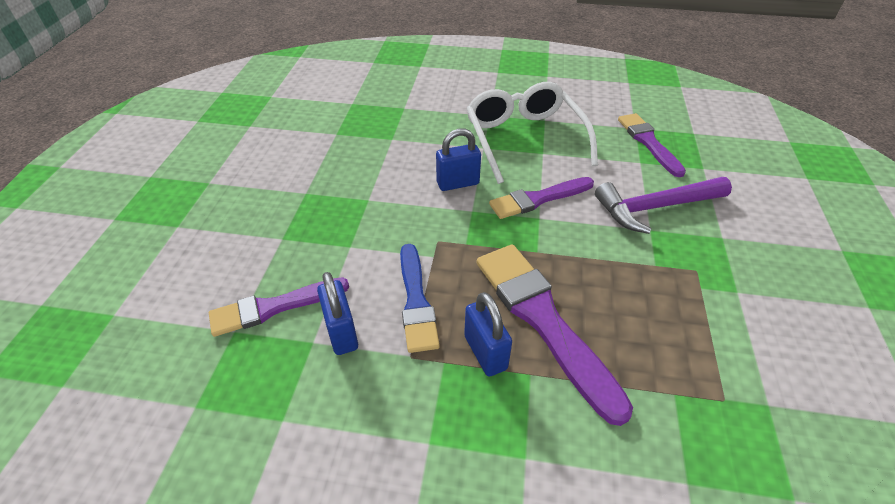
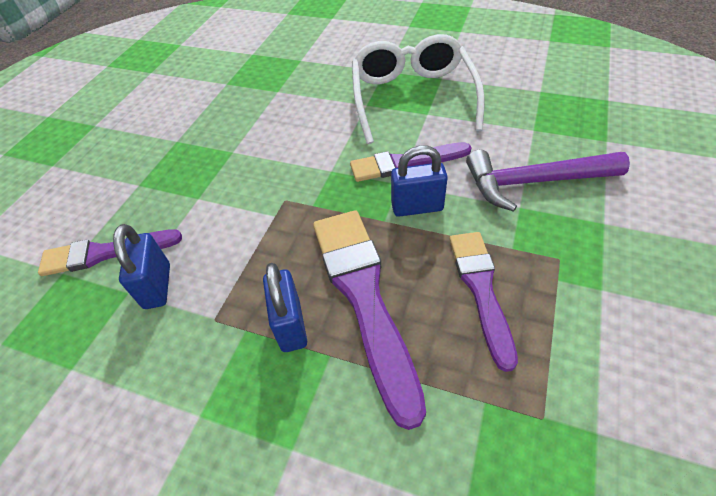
camera: 15 degrees right, 5 degrees up
blue brush [400,244,440,353] -> none
blue padlock [436,129,481,191] -> blue padlock moved to [391,145,448,217]
purple brush [618,113,686,177] -> purple brush moved to [449,232,518,372]

